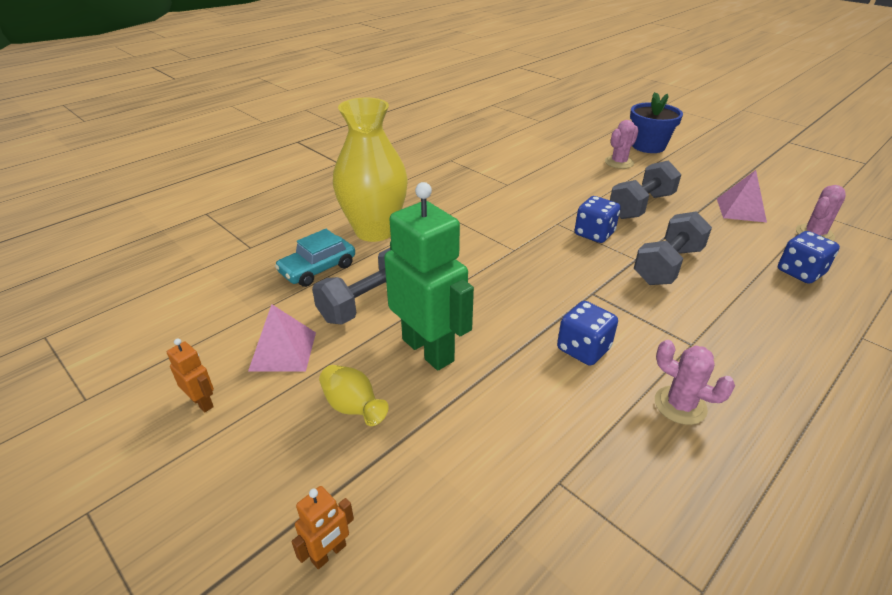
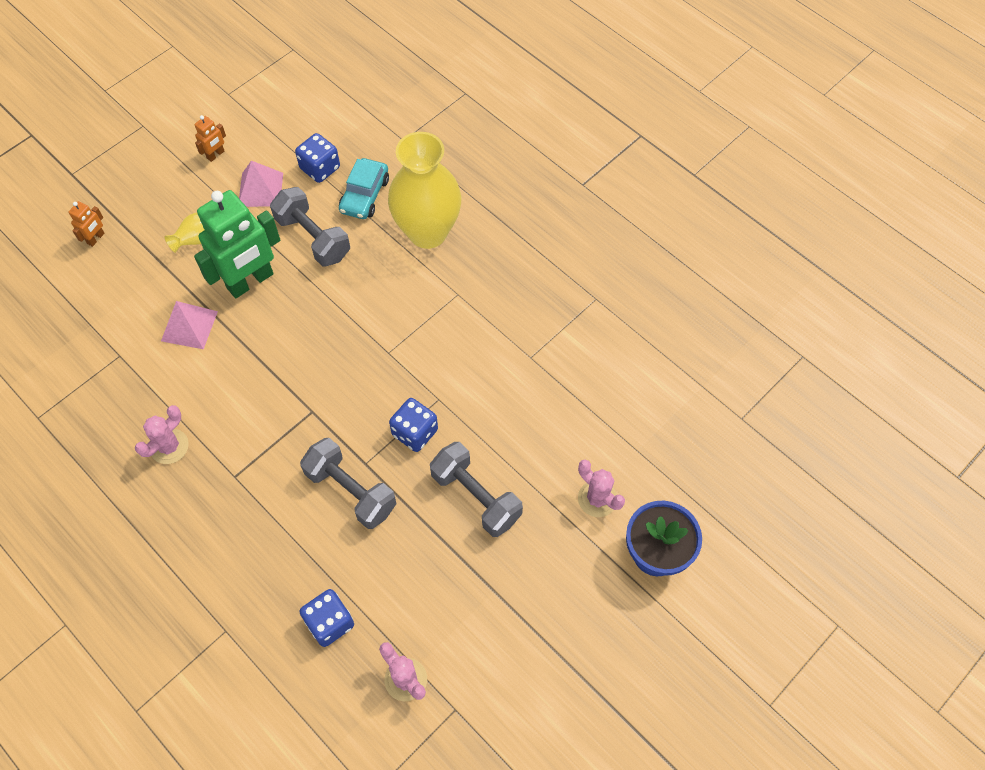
camera: 90 degrees right, 25 degrees up
turquoise car [275,229,355,287] -> turquoise car turned 120 degrees counterclockwise [339,158,389,219]
orange robot [292,486,354,569] -> orange robot turned 105 degrees counterclockwise [69,201,104,247]
blue dice [557,301,618,366] -> blue dice moved to [295,133,340,183]
pink pyramid [717,170,767,223] -> pink pyramid moved to [161,301,218,349]

